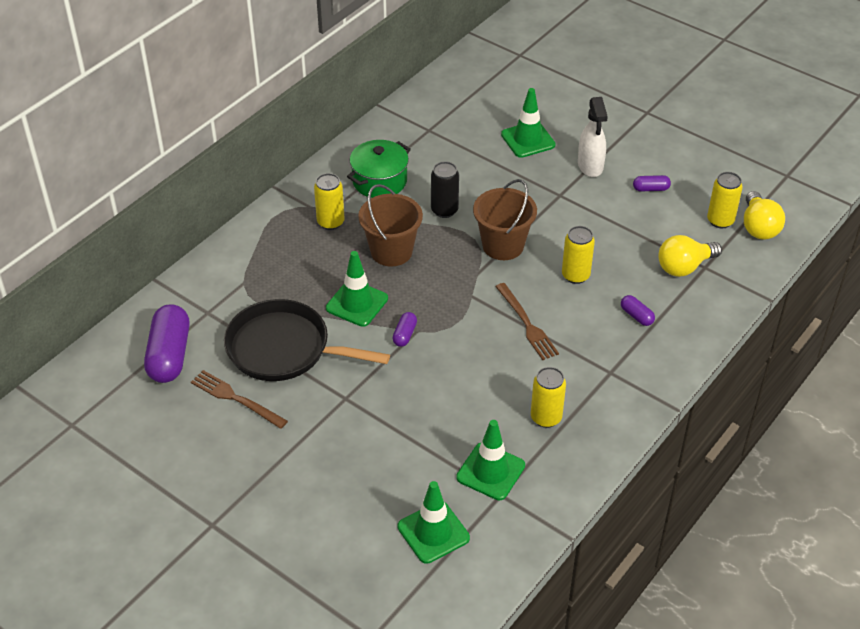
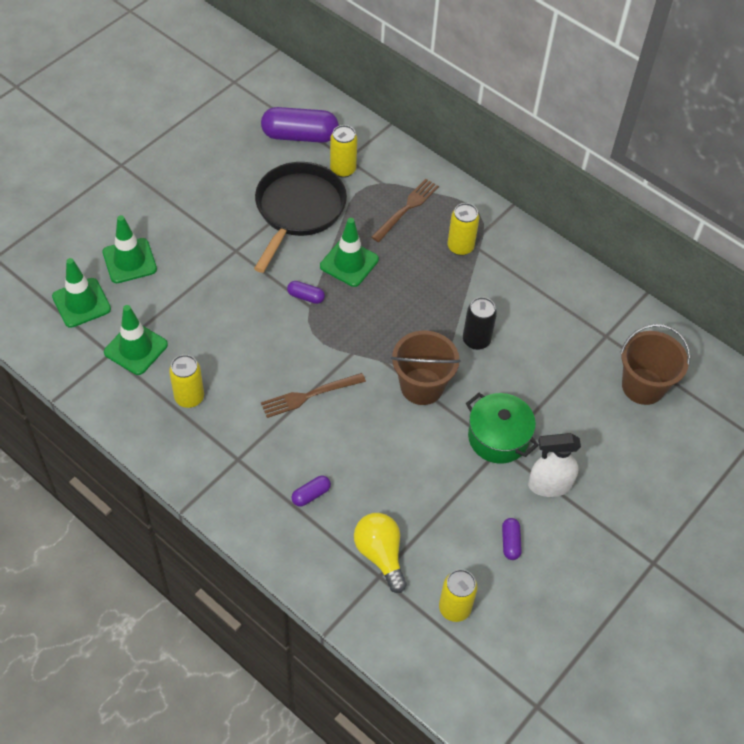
camera: 90 degrees right, 10 degrees up
brown fork [191,370,288,429] -> brown fork moved to [371,179,439,242]
green pot [347,140,411,198] -> green pot moved to [466,393,539,464]
brown bucket [358,184,423,266] -> brown bucket moved to [620,324,691,405]
green traffic cone [501,88,556,158] -> green traffic cone moved to [103,215,157,283]
yellow can [562,226,595,284] -> yellow can moved to [330,125,357,178]
yellow light bulb [744,191,785,240] -> none

